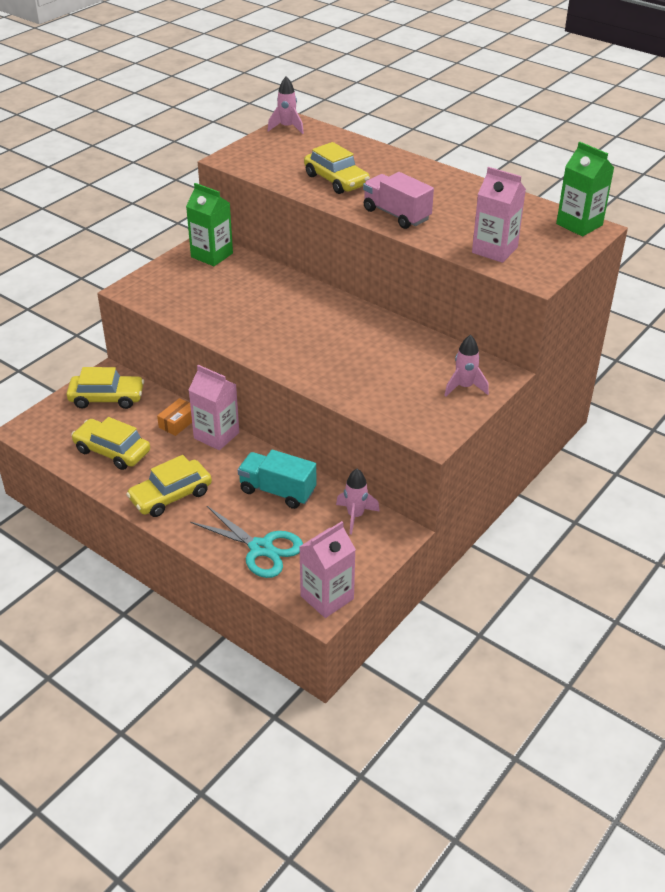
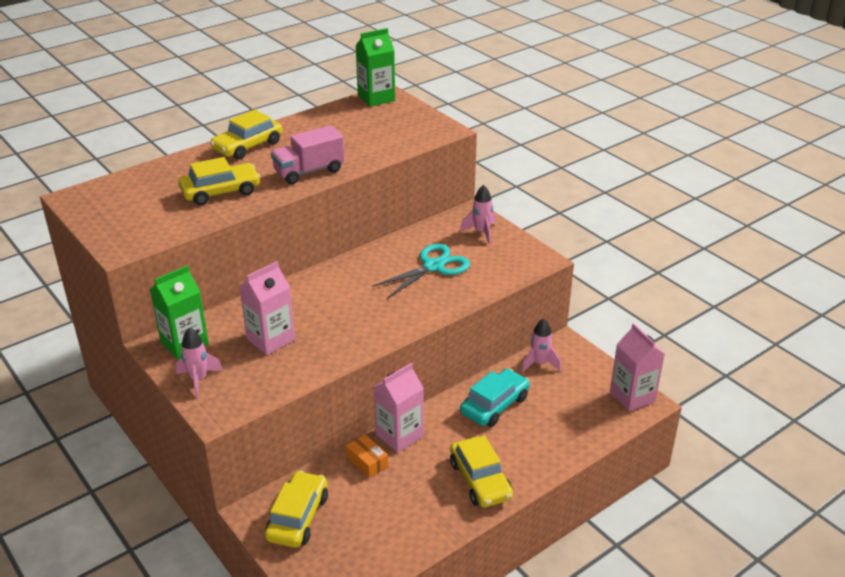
camera: 75 degrees left, 5 degrees down
yellow car [71,417,150,470] -> yellow car moved to [210,110,283,160]
turquoise scissors [190,506,303,578] -> turquoise scissors moved to [372,244,470,299]
turquoise truck [238,450,316,509] -> turquoise car [460,369,530,427]
pink rocket [268,76,304,134] -> pink rocket moved to [176,328,223,398]
pink carton [472,167,526,263] -> pink carton moved to [240,261,295,355]

